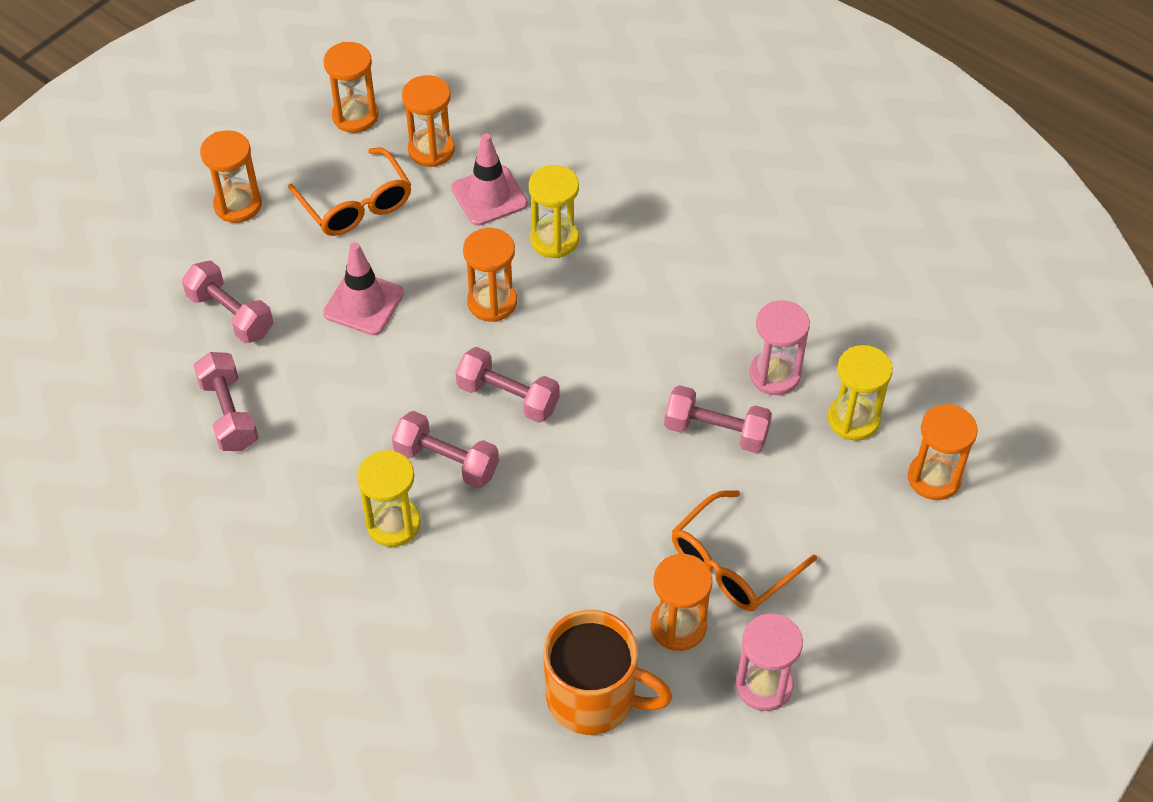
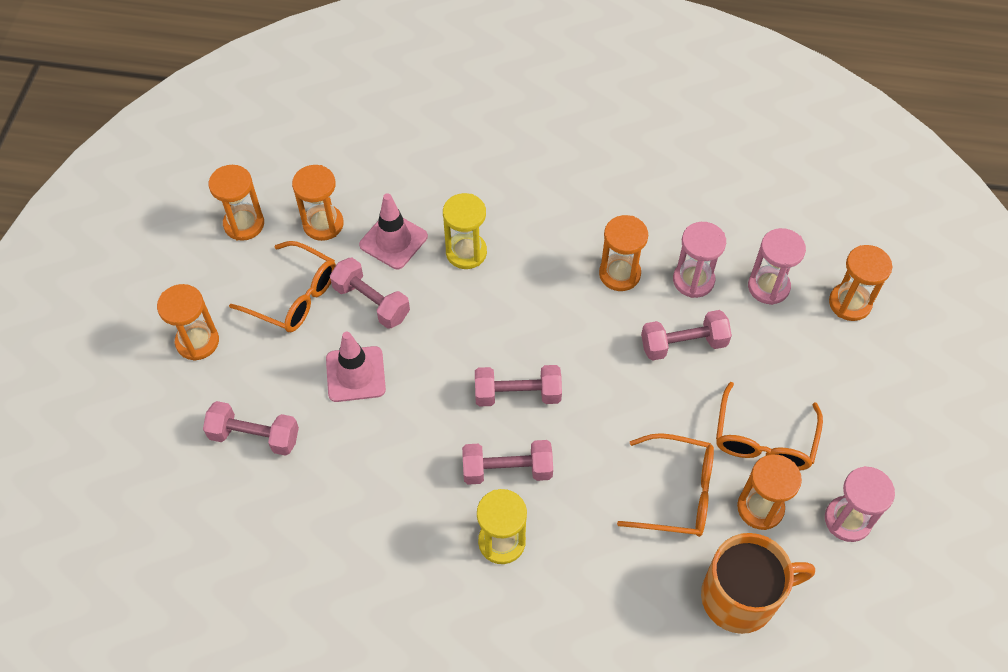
camera: 30 degrees left, 5 degrees up
pink dumbbell [193,352,259,451] -> pink dumbbell moved to [330,257,410,329]
orange hourglass [463,228,517,322] -> orange hourglass moved to [599,215,648,291]
yellow hourglass [828,345,893,441] -> pink hourglass [748,228,806,305]
none -> orange glasses [617,433,714,537]

